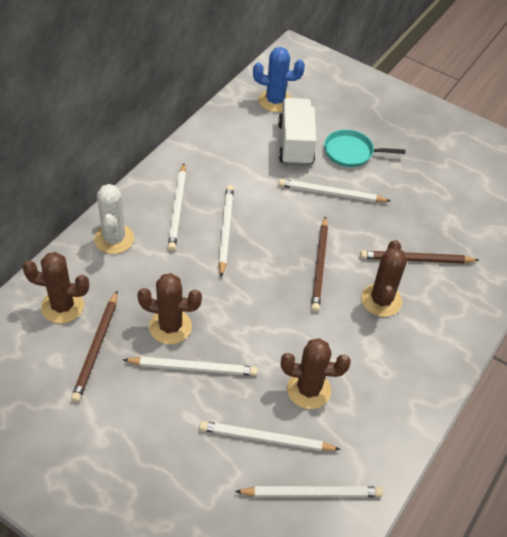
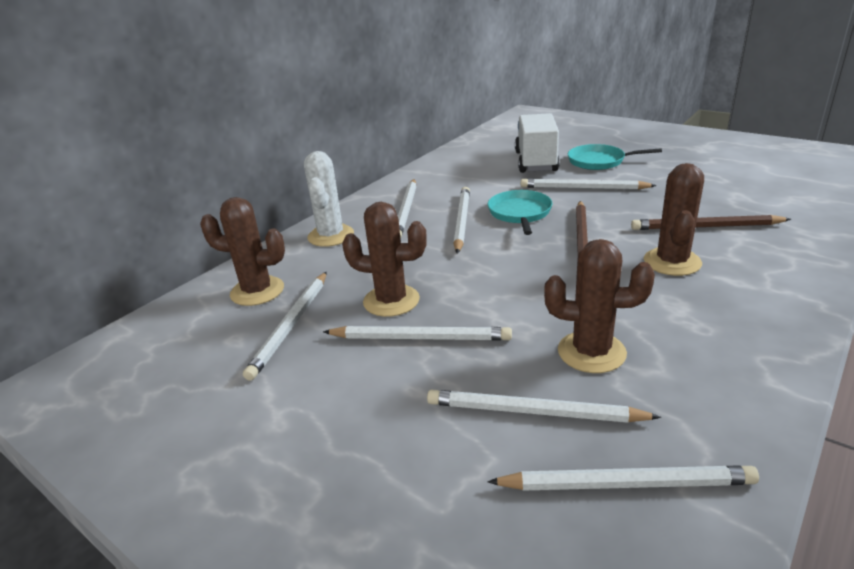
camera: 10 degrees right, 20 degrees down
brown pencil [71,291,117,402] -> white pencil [243,272,327,381]
blue cactus [253,47,305,112] -> none
none -> turquoise pan [488,190,553,235]

